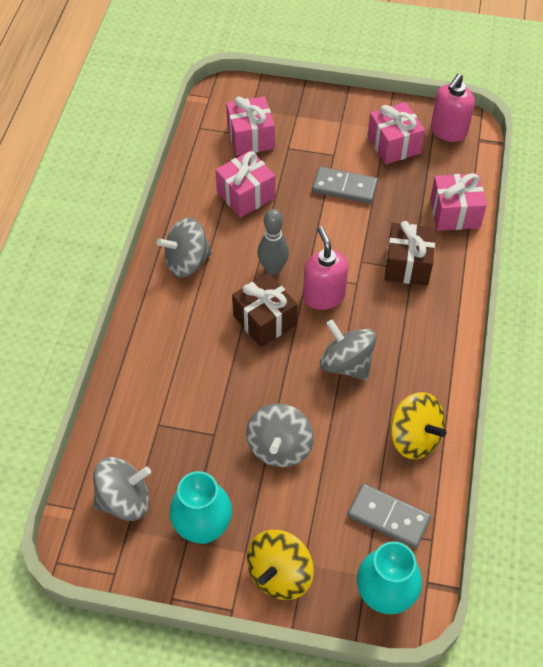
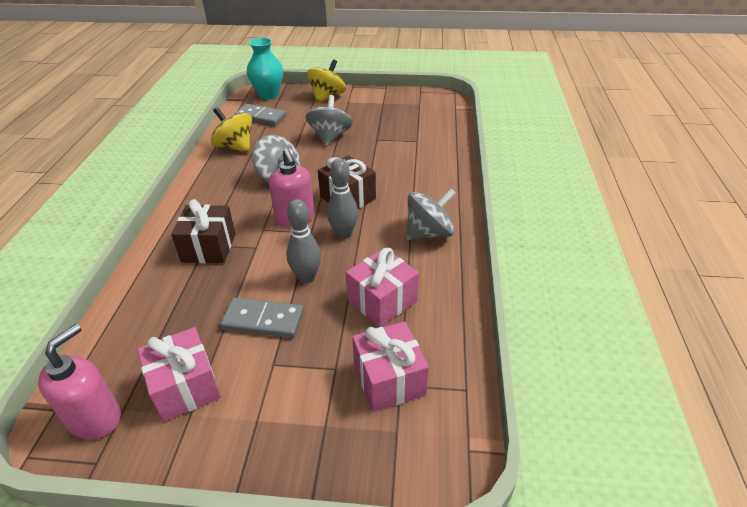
camera: 175 degrees right, 15 degrees down
grey spinning top [93,457,151,521] -> none
turquoise vase [169,471,232,544] -> none
pink gift [430,173,487,231] -> none
none -> grey bowling pin [287,199,321,284]

